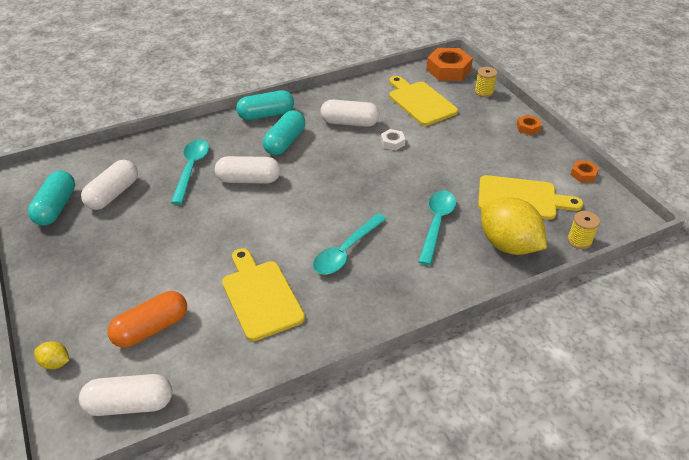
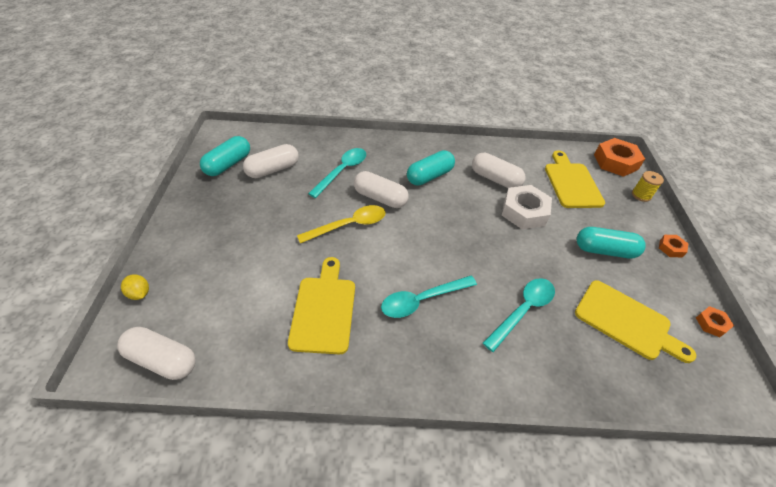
camera: 25 degrees right, 5 degrees up
orange capsule [108,291,187,348] -> none
turquoise capsule [236,90,294,120] -> turquoise capsule moved to [577,227,646,259]
white nut [381,129,405,151] -> white nut [502,185,552,229], size x2.02
yellow lemon [481,197,547,255] -> none
yellow spool [567,211,600,249] -> none
none -> yellow spoon [297,205,386,243]

